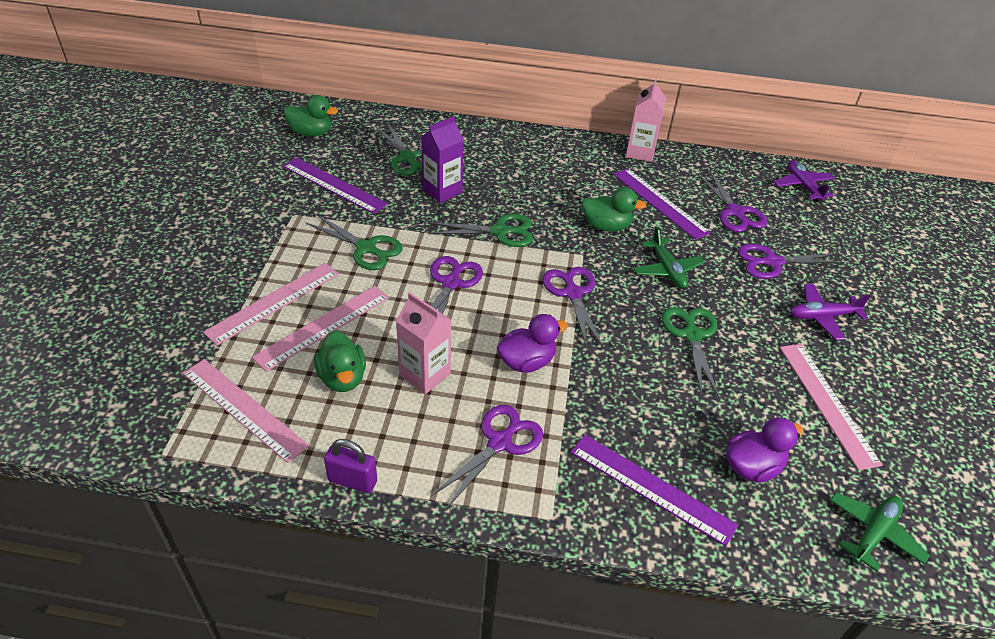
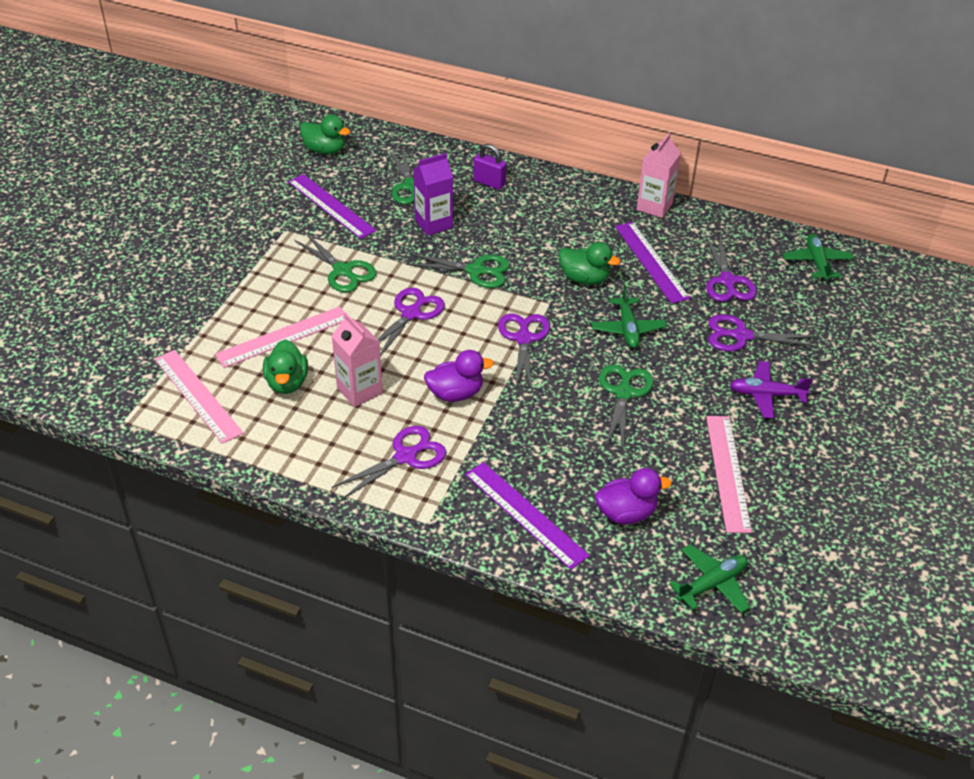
camera: 15 degrees right, 0 degrees up
pink ruler [203,263,339,345] -> none
purple padlock [324,439,377,493] -> purple padlock moved to [474,144,507,190]
purple plane [774,160,835,202] -> green plane [783,234,854,281]

